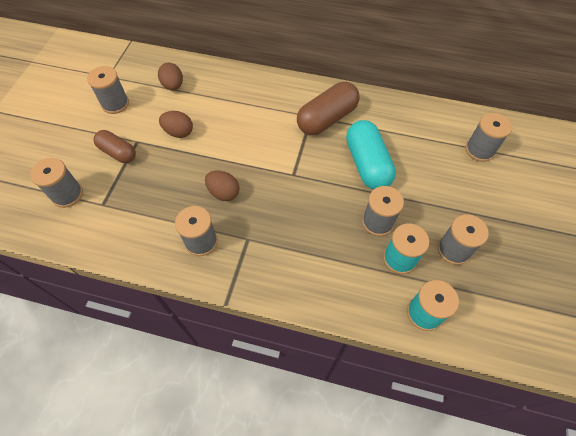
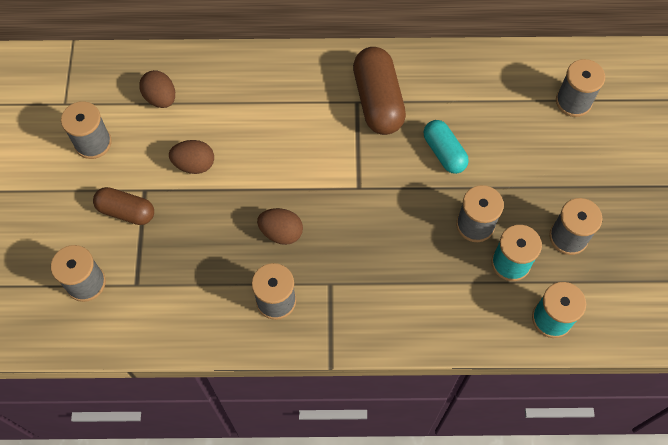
camera: 15 degrees left, 5 degrees up
brown capsule [297,82,359,135] -> brown capsule turned 45 degrees counterclockwise [353,47,406,135]
turquoise capsule [346,120,396,190] -> turquoise capsule [423,120,469,174], size x0.63

